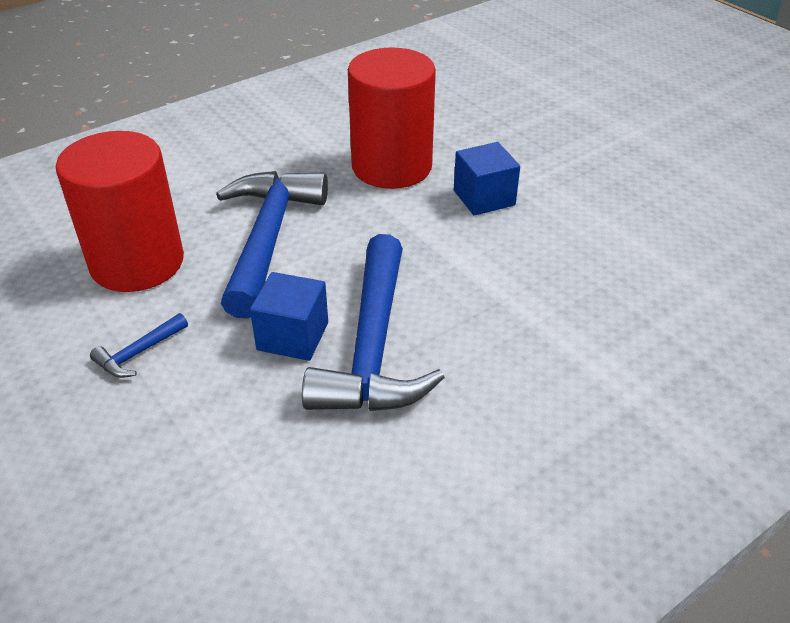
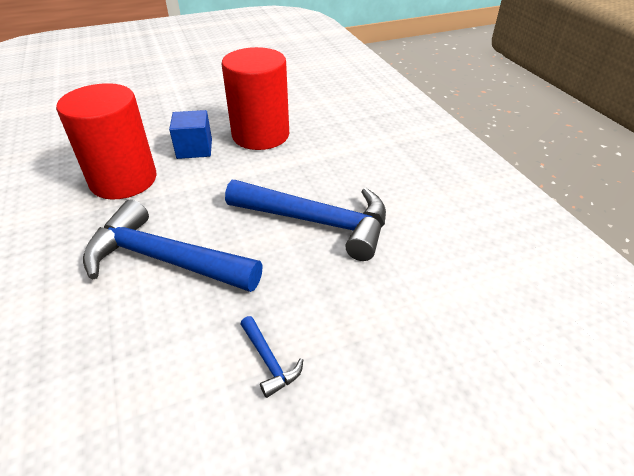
camera: 75 degrees left, 0 degrees up
red cylinder [56,131,184,292] -> red cylinder moved to [222,47,289,150]
blue cube [250,272,328,361] -> none

